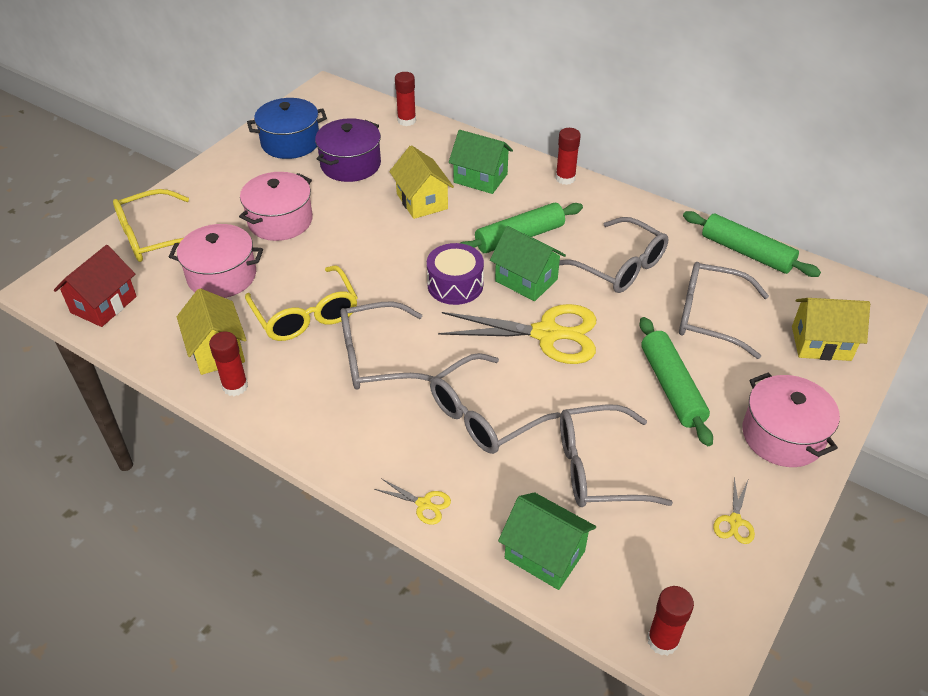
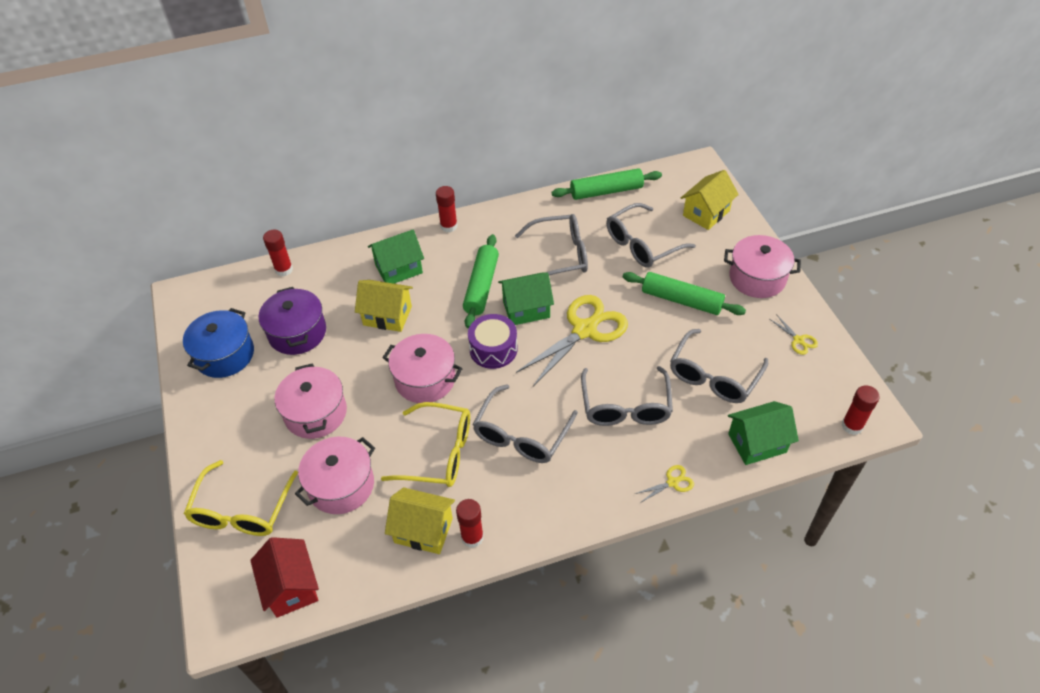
camera: 50 degrees left, 5 degrees up
none -> pink pot [383,334,463,403]

